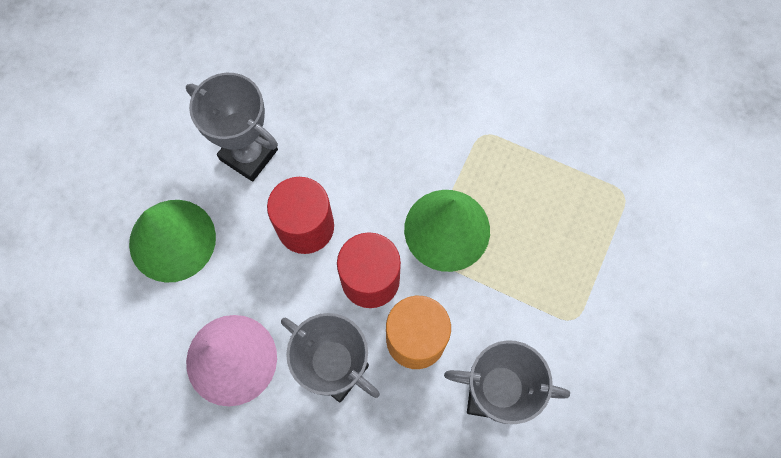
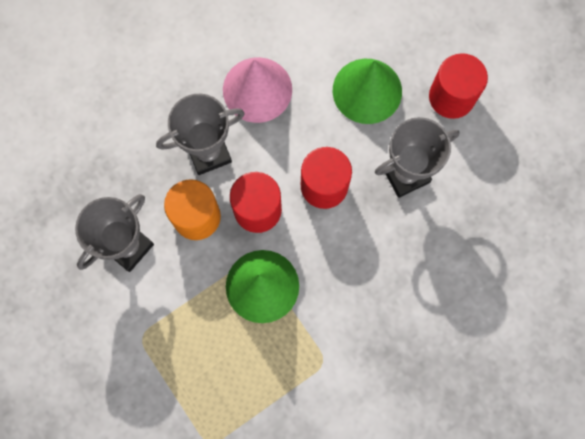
camera: 120 degrees right, 5 degrees up
none -> red cylinder [429,53,488,119]

